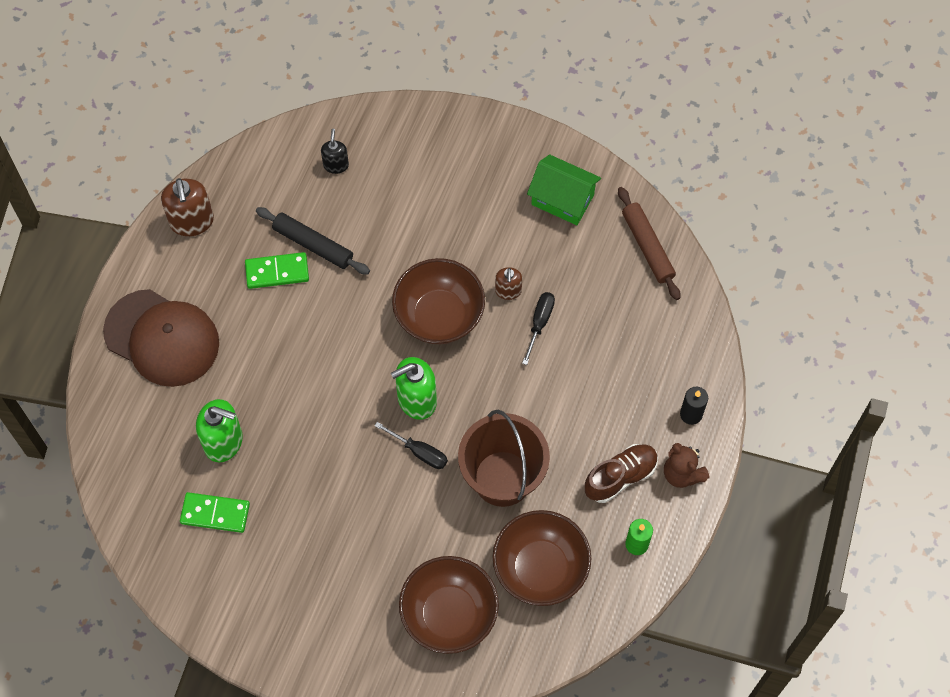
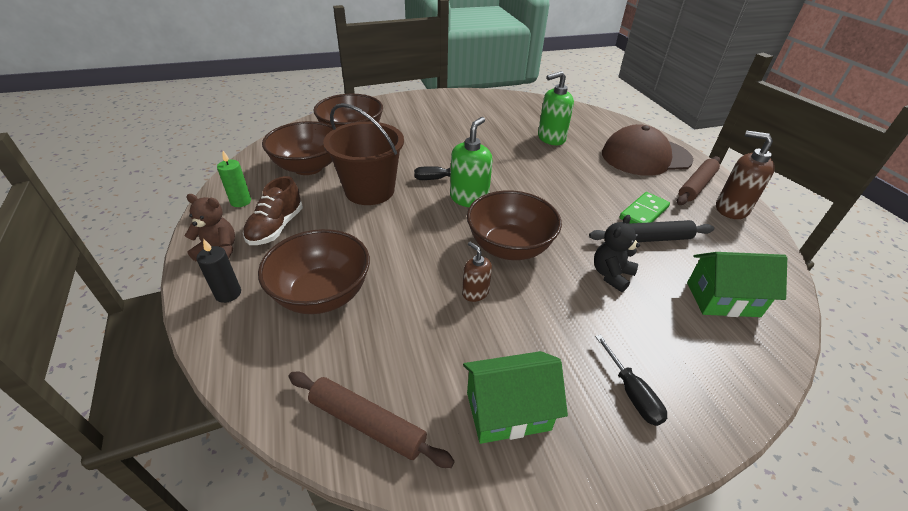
camera: 140 degrees right, 25 degrees down
green domino [180,492,250,533] -> none
black soap dispenser [321,129,349,174] -> green house [687,252,787,317]
black screwdriver [522,292,555,365] -> black screwdriver moved to [595,334,667,426]
none -> brown bowl [258,229,370,314]
none -> black teddy bear [594,215,640,292]
none -> brown rolling pin [677,156,721,205]

